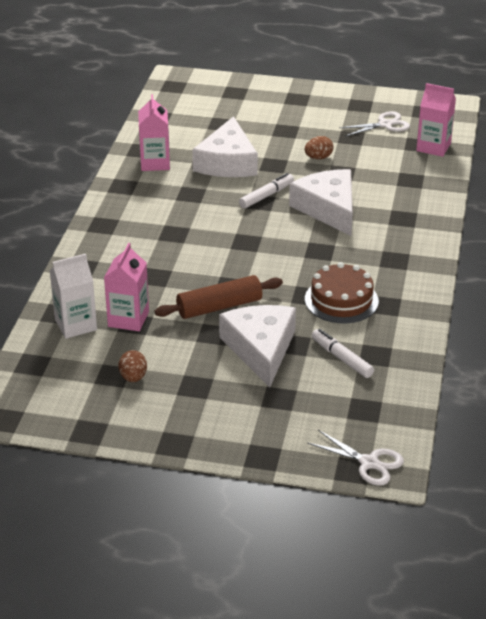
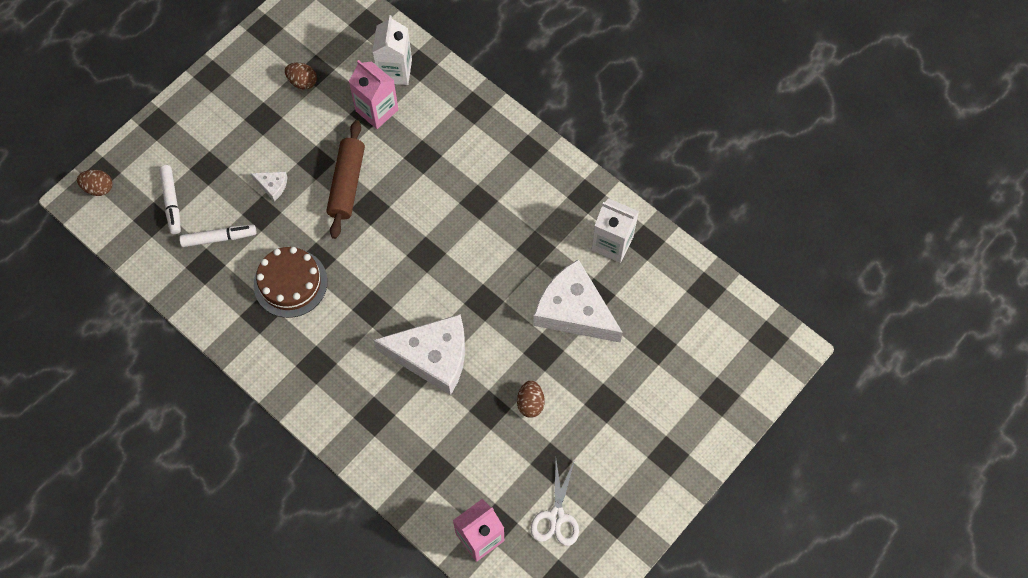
camera: 120 degrees right, 30 degrees up
pink carton [138,94,170,171] -> white carton [592,198,639,263]
white cheese [219,305,296,387] -> white cheese [251,172,287,202], size x0.41
white marker [239,173,294,209] -> white marker moved to [159,165,181,234]
white scissors [307,430,404,486] -> brown egg [77,170,112,196]

